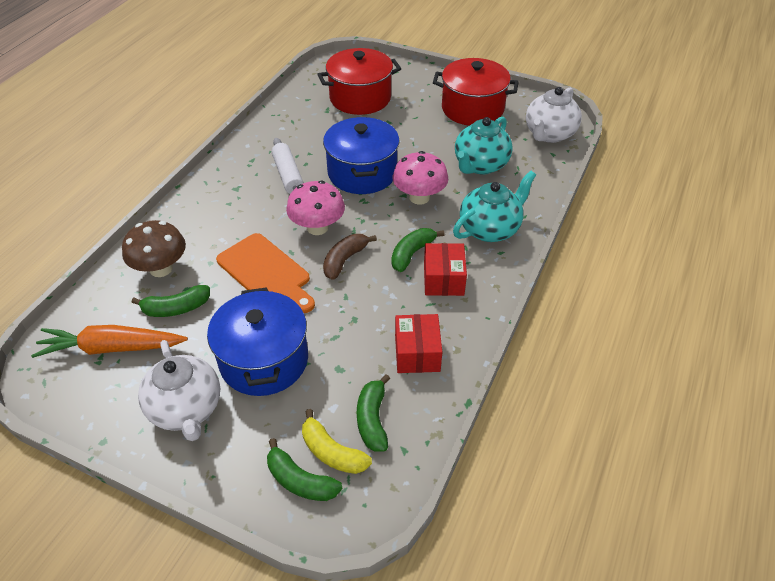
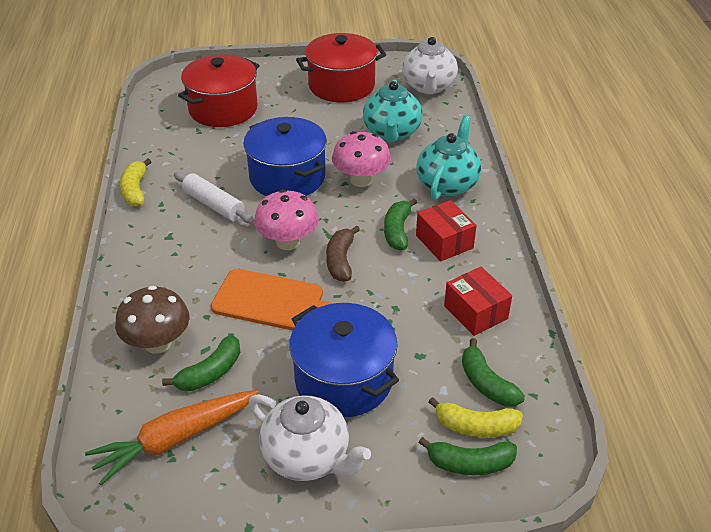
camera: 30 degrees left, 5 degrees down
none -> yellow banana [120,159,151,207]

